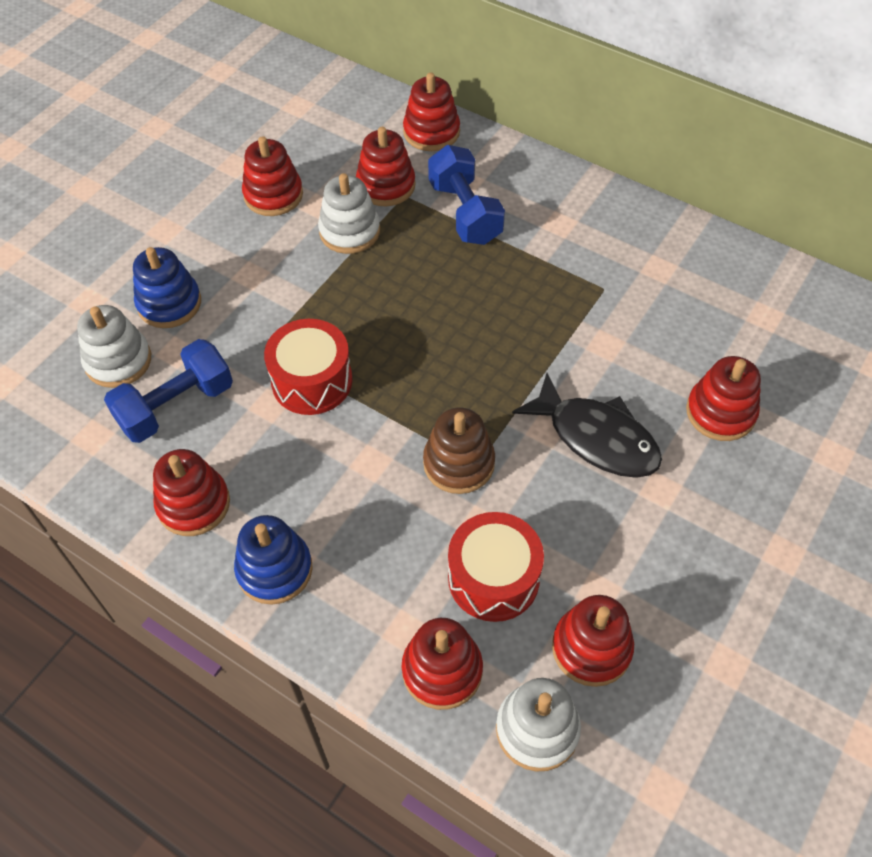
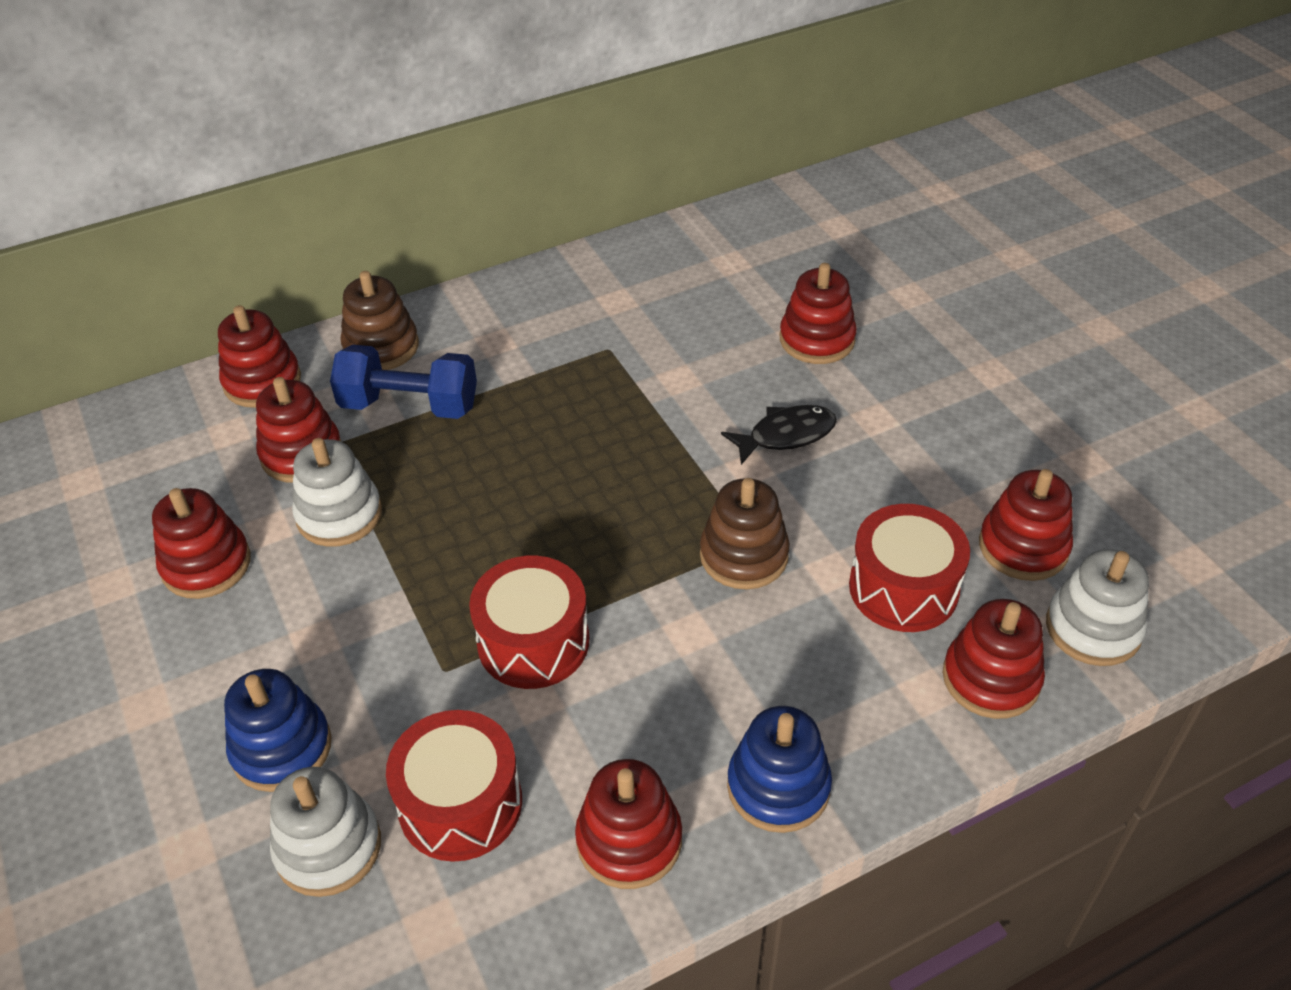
camera: 60 degrees left, 10 degrees down
blue dumbbell [104,339,233,443] -> red drum [386,710,522,862]
black fish [512,373,662,478] -> black fish [721,405,837,465], size x0.66
none -> brown stacking toy [341,271,419,370]

